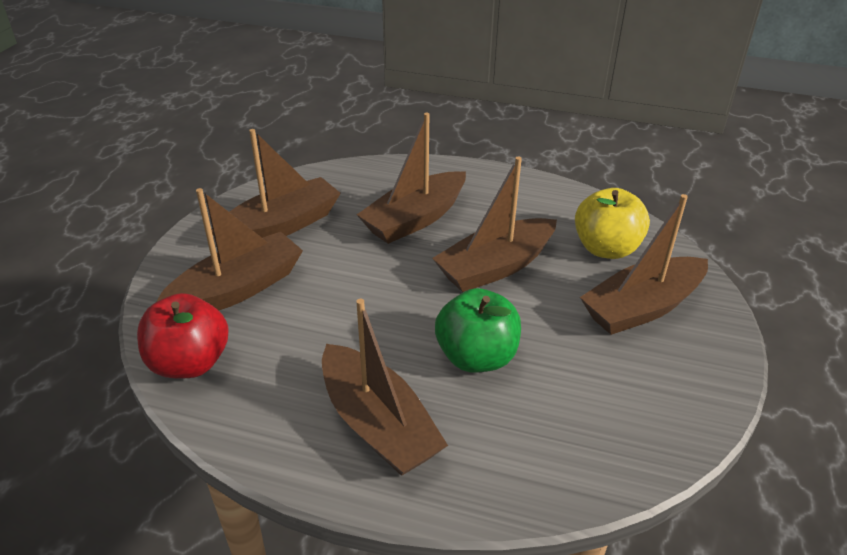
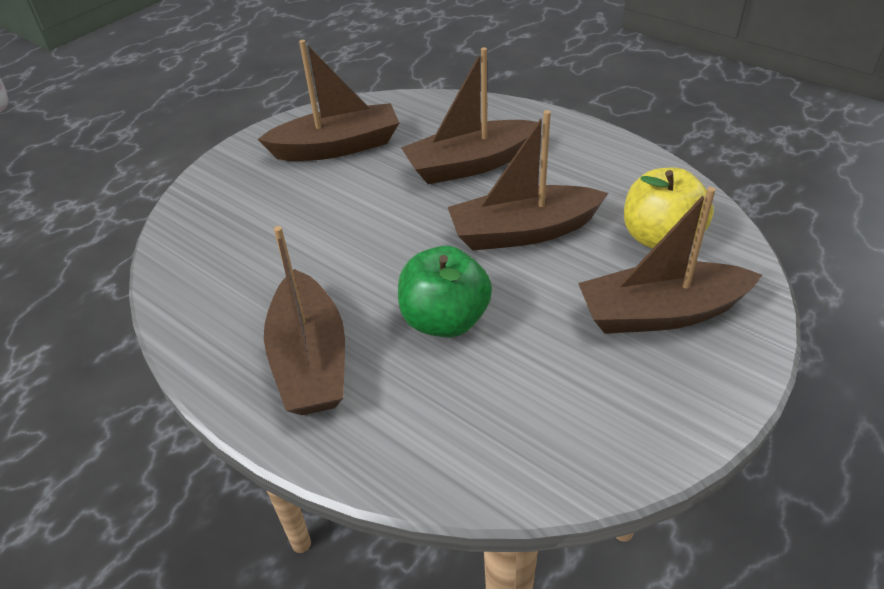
camera: 25 degrees right, 5 degrees up
red apple [137,293,229,379] -> none
brown boat [156,188,303,310] -> none

